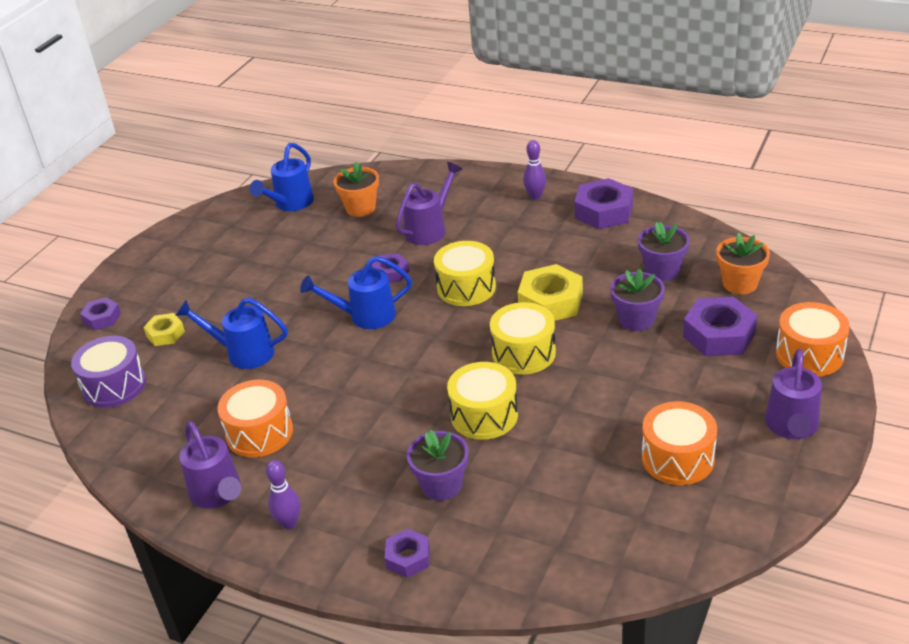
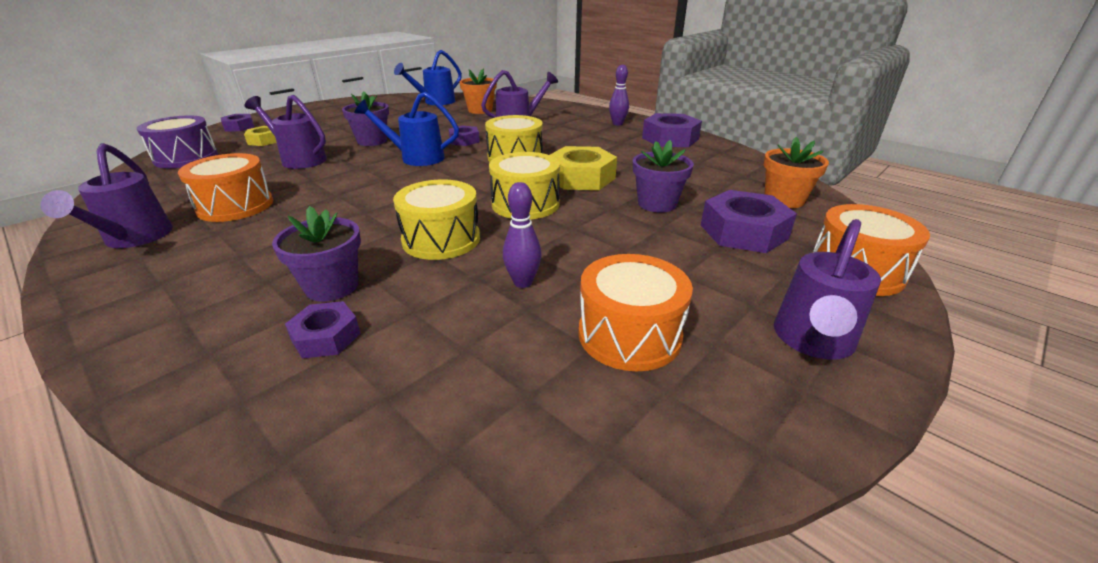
camera: 15 degrees right, 5 degrees down
blue watering can [176,298,288,369] -> purple watering can [245,95,327,169]
purple bowling pin [266,460,300,529] -> purple bowling pin moved to [503,182,542,288]
purple nut [385,529,430,578] -> purple nut moved to [285,301,361,359]
purple flower pot [638,222,690,281] -> purple flower pot moved to [342,91,389,146]

